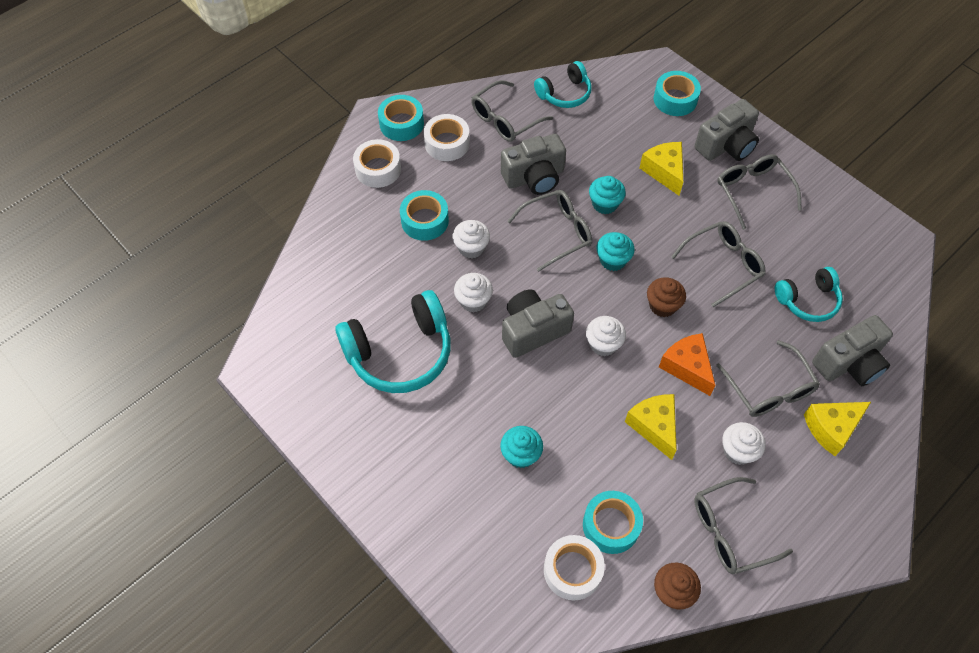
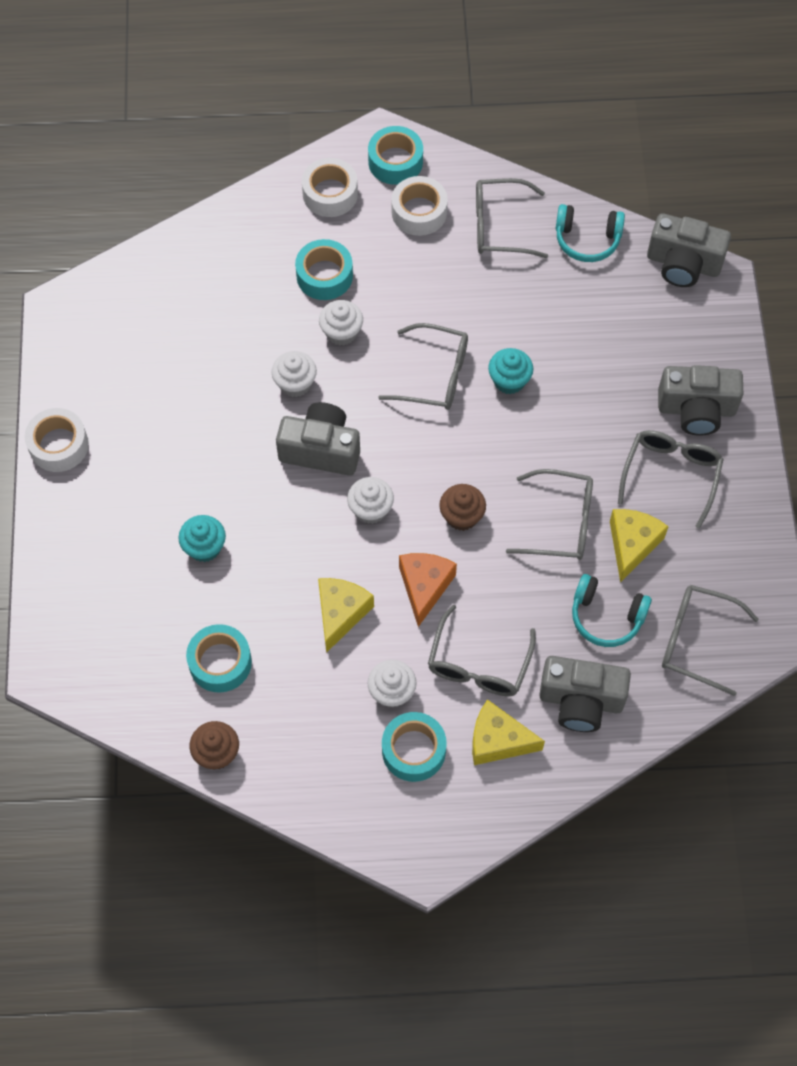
camera: 40 degrees right, 5 degrees up
turquoise headphones [335,290,451,393] -> none
grey camera [501,134,566,195] -> grey camera moved to [647,213,731,287]
white tape [544,535,605,600] -> white tape moved to [25,408,89,472]
turquoise cupcake [597,232,634,271] -> none
yellow cheese [639,142,683,196] -> yellow cheese moved to [610,509,669,582]
turquoise tape [654,71,701,116] -> turquoise tape moved to [382,712,447,782]
grey glasses [694,477,793,574] -> grey glasses moved to [662,585,759,696]

